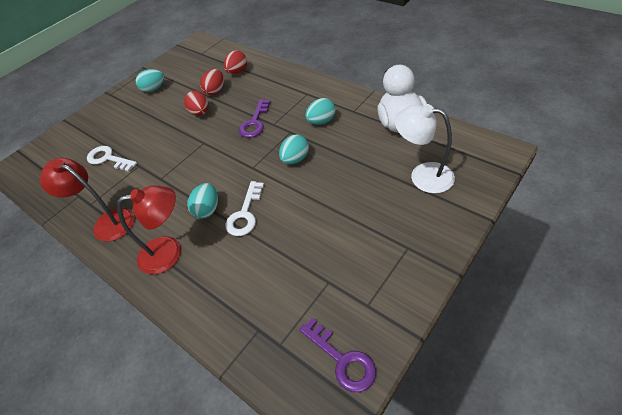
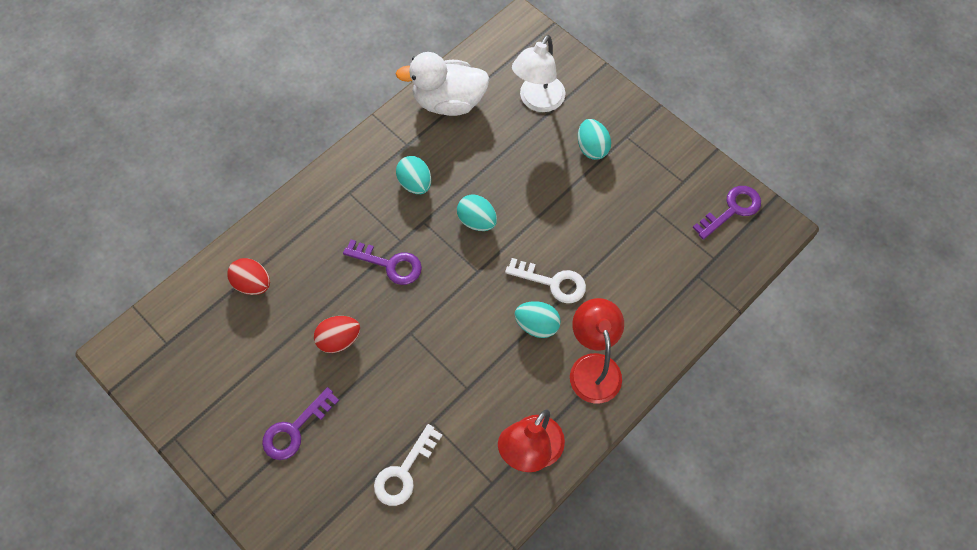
camera: 90 degrees left, 15 degrees up
turquoise egg [136,69,164,92] -> turquoise egg moved to [578,119,611,160]
red egg [200,69,224,95] -> none
none -> purple key [262,387,339,460]

